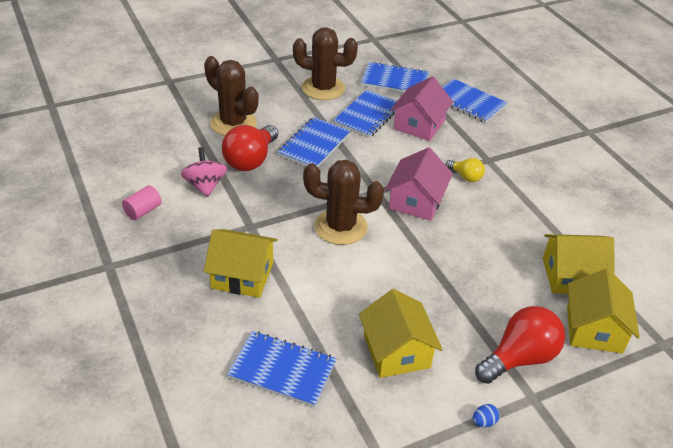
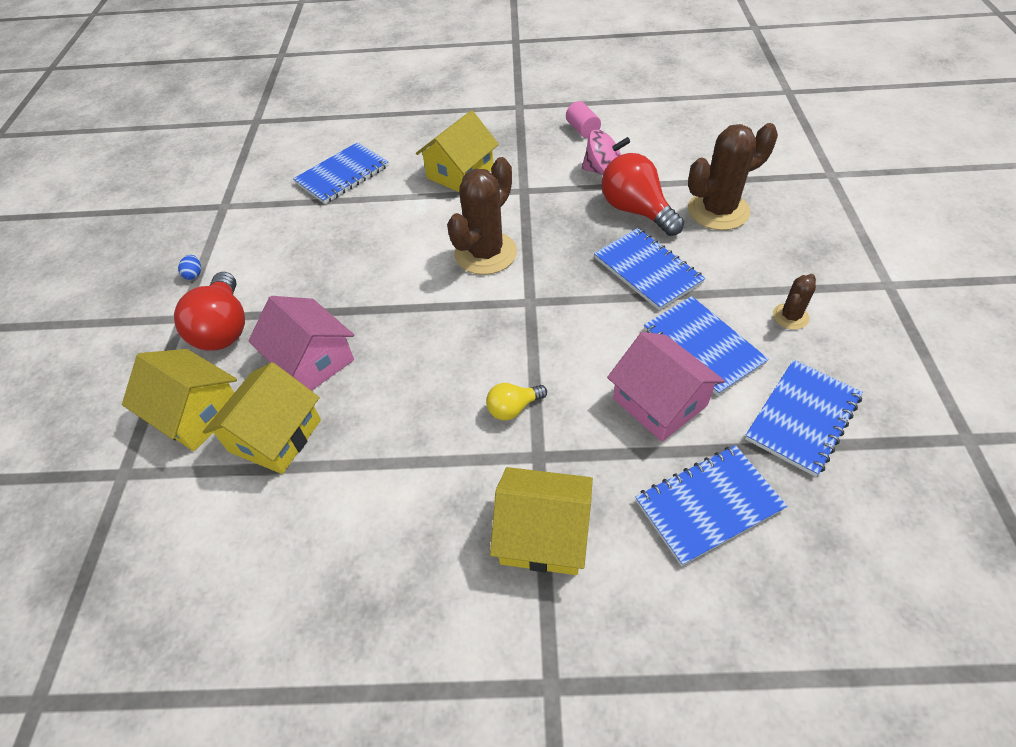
camera: 120 degrees right, 10 degrees up
brown cactus [293,27,358,100] -> brown cactus [773,274,816,330], size x0.50
yellow house [359,289,443,378] -> yellow house moved to [490,467,593,575]
pink house [385,147,453,221] -> pink house moved to [248,296,354,391]

